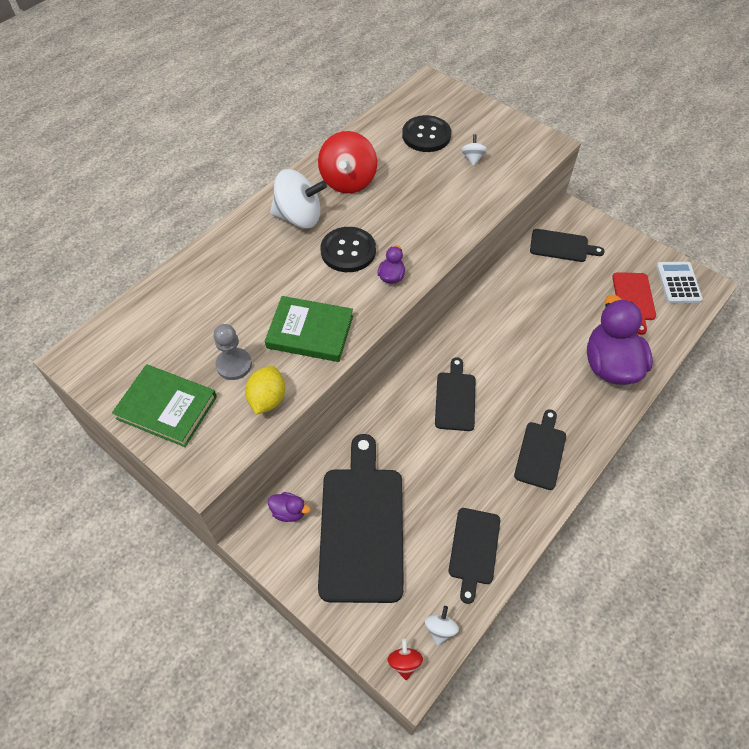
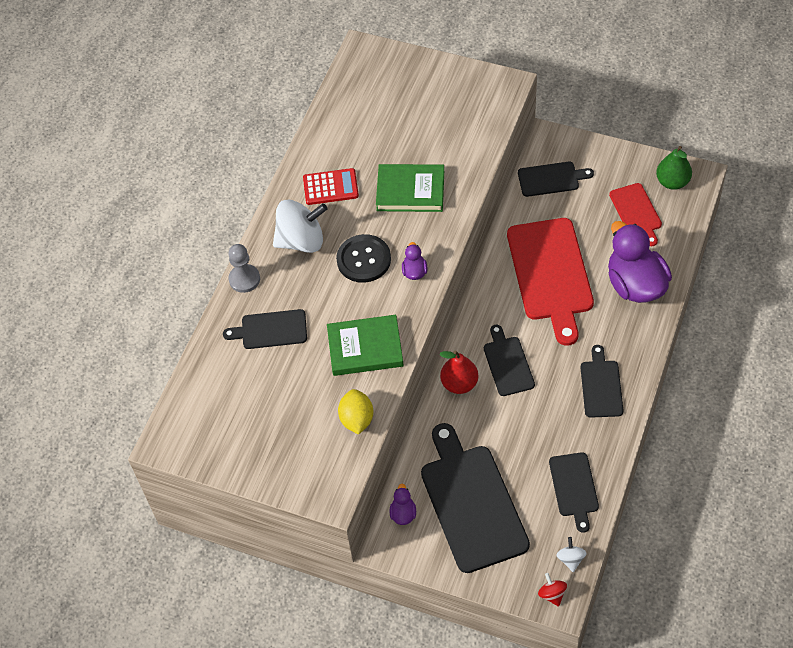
camera: 15 degrees left, 0 degrees up
green book [112,364,217,447] -> green book moved to [376,164,444,212]
grey pawn [213,324,252,380] -> grey pawn moved to [228,244,260,293]
purple duck [268,492,310,522] -> purple duck turned 90 degrees counterclockwise [390,484,416,525]
red spinning top [318,131,377,193] -> red calculator [303,168,359,205]
black button [402,115,451,152] -> none
white spinning top [461,134,487,166] -> none
white calculator [656,262,703,303] -> green pear [656,146,692,190]
none -> black cutting board [223,309,307,349]
none -> red pear [439,350,478,394]
none -> red cutting board [507,218,594,346]

